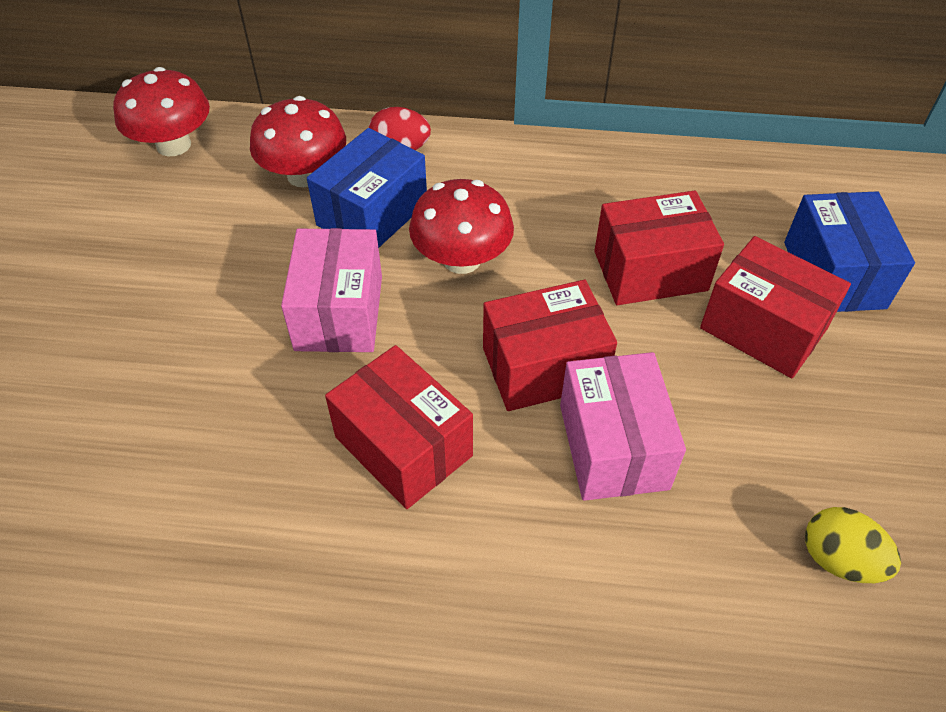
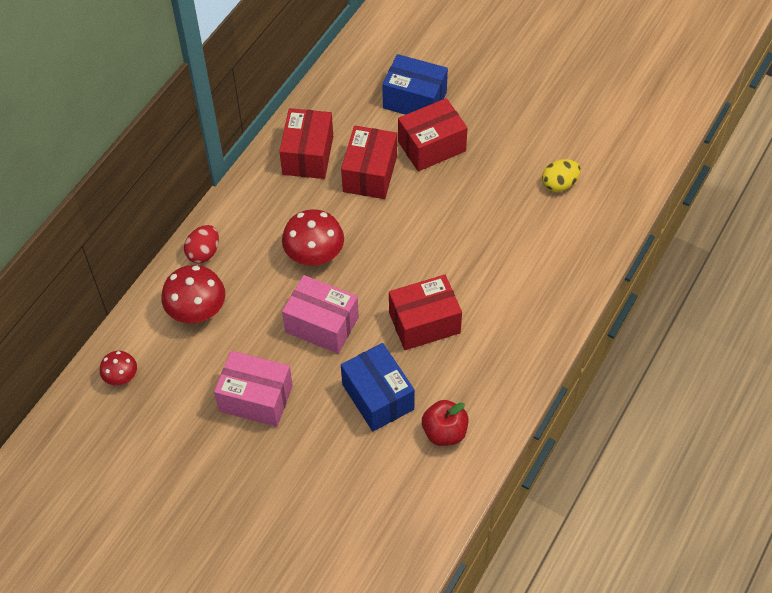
camera: 65 degrees left, 5 degrees up
red mushroom [113,67,210,156] -> red mushroom [100,351,137,385], size x0.57
blue box [307,128,427,248] -> blue box moved to [341,343,415,431]
red box [483,280,617,411] -> red box moved to [279,108,333,179]
pink box [560,352,686,501] -> pink box moved to [214,351,293,427]
none -> red apple [422,400,469,446]

